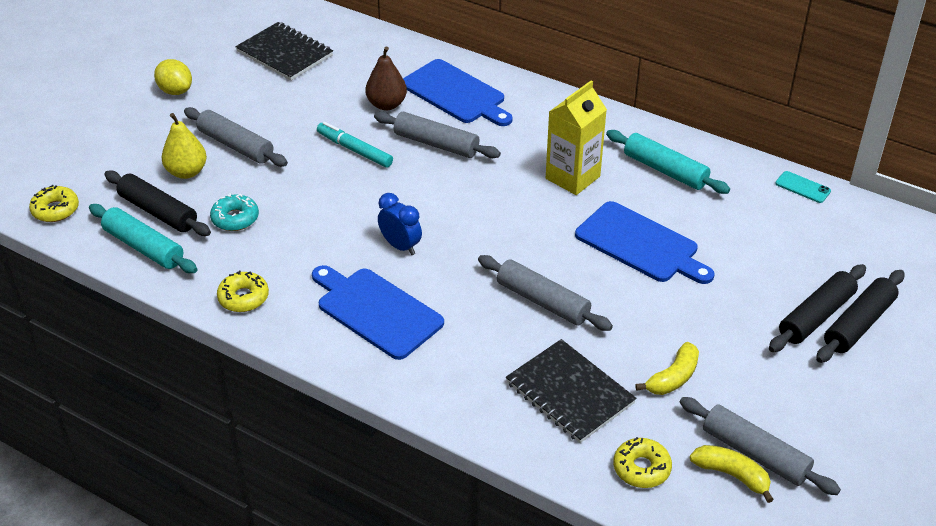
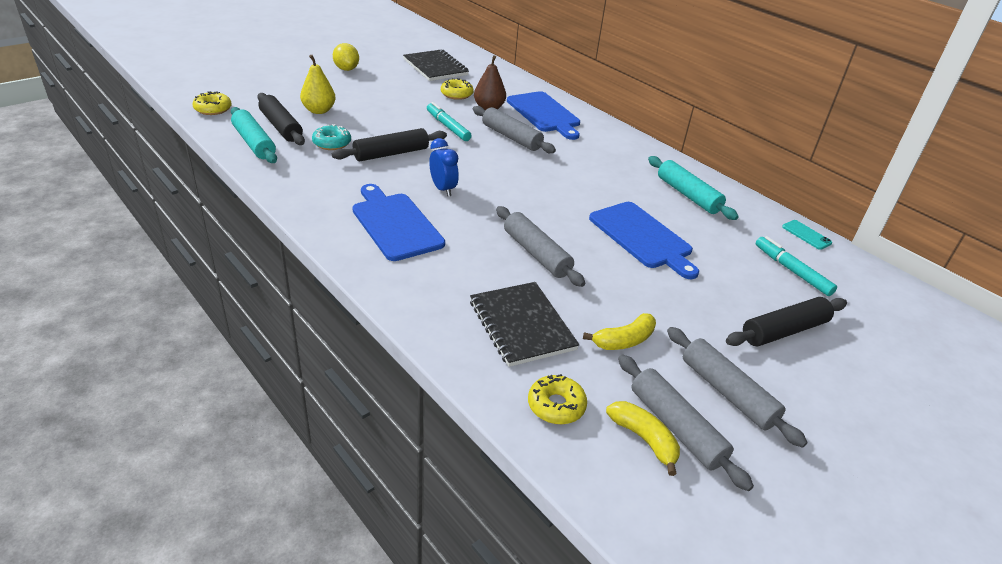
camera: 15 degrees right, 5 degrees down
grey rolling pin [184,107,288,167] -> grey rolling pin moved to [667,327,808,448]
yellow donut [217,271,269,312] -> yellow donut moved to [441,78,474,100]
yellow carton [546,80,607,195] -> none
black rolling pin [816,270,904,363] -> black rolling pin moved to [332,128,447,161]
none -> turquoise marker [755,236,837,296]

